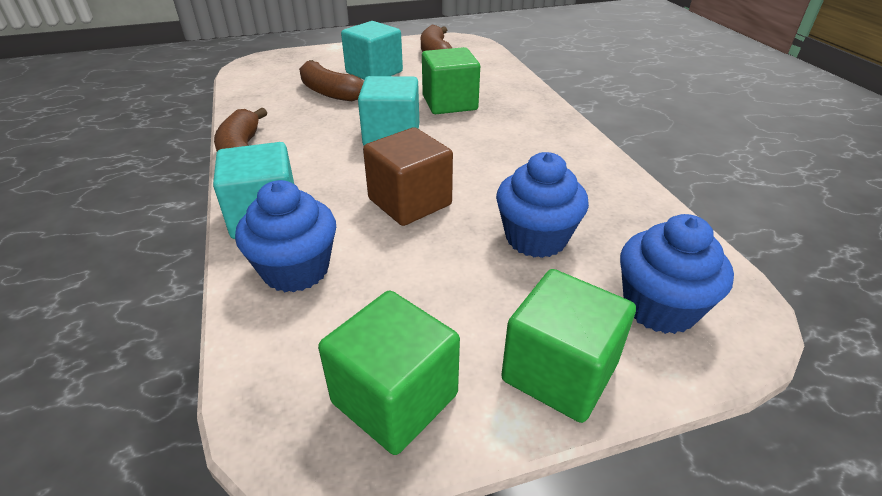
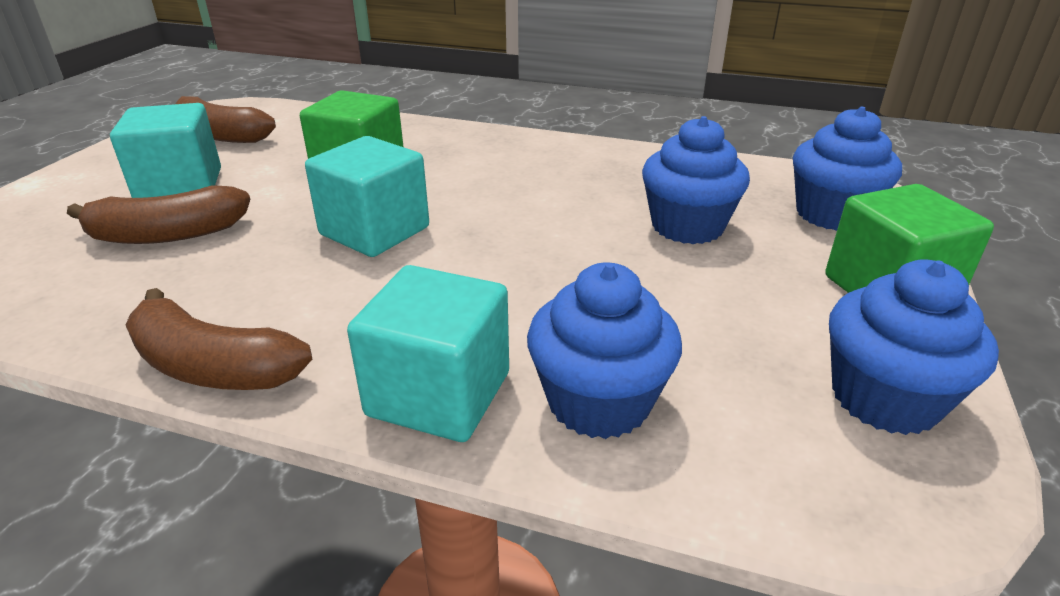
camera: 55 degrees left, 5 degrees down
green cube [318,290,460,455] -> blue cupcake [829,259,999,435]
brown cube [363,127,453,226] -> none

